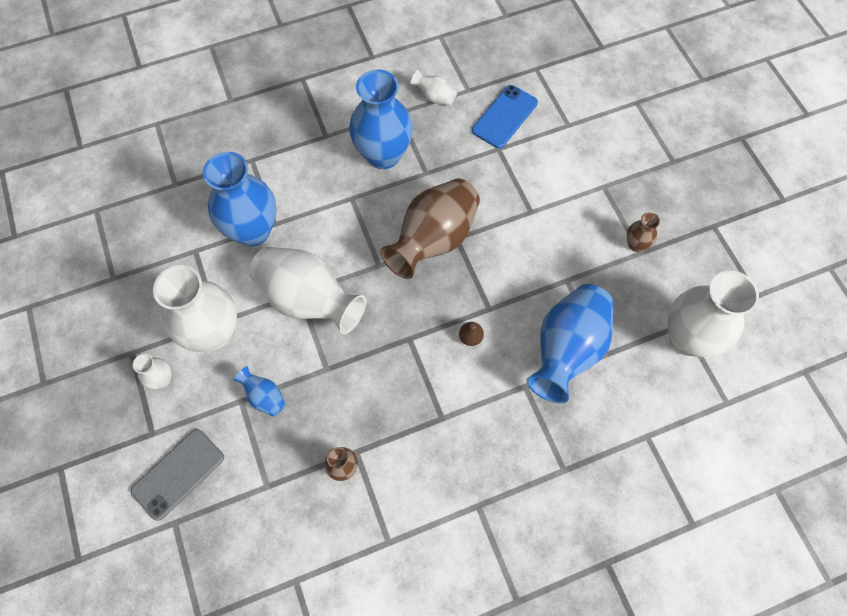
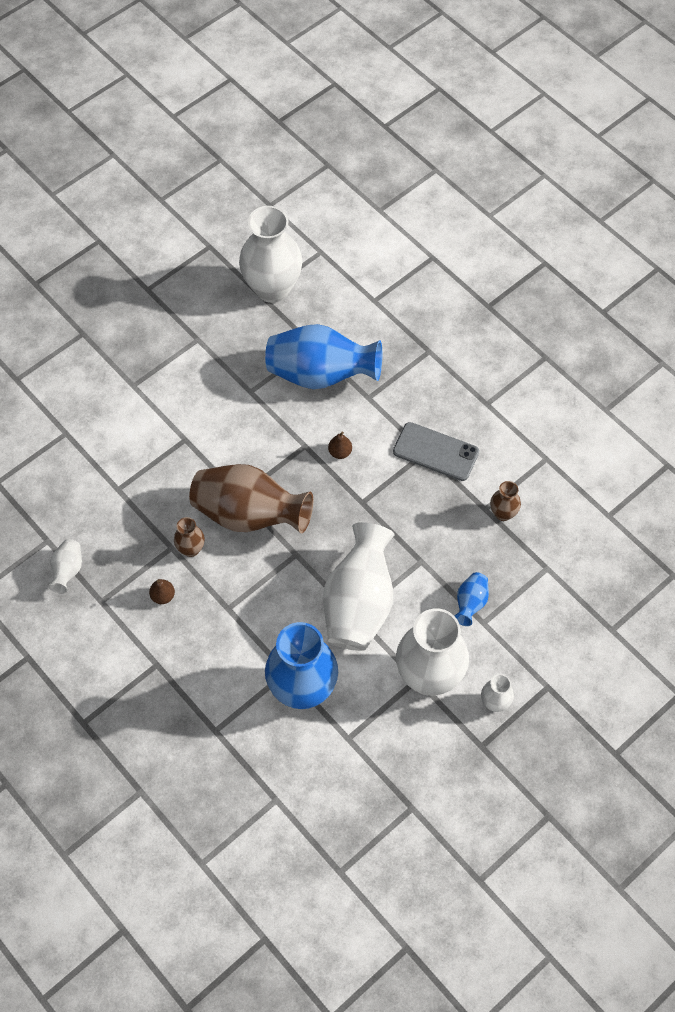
camera: 110 degrees left, 5 degrees down
grey phone [131,429,224,521] -> grey phone moved to [393,422,479,481]
blue vase [349,69,413,169] -> brown pear [149,579,175,604]
blue phone [472,85,538,149] -> none
brown vase [627,212,660,252] -> brown vase moved to [174,517,205,557]

